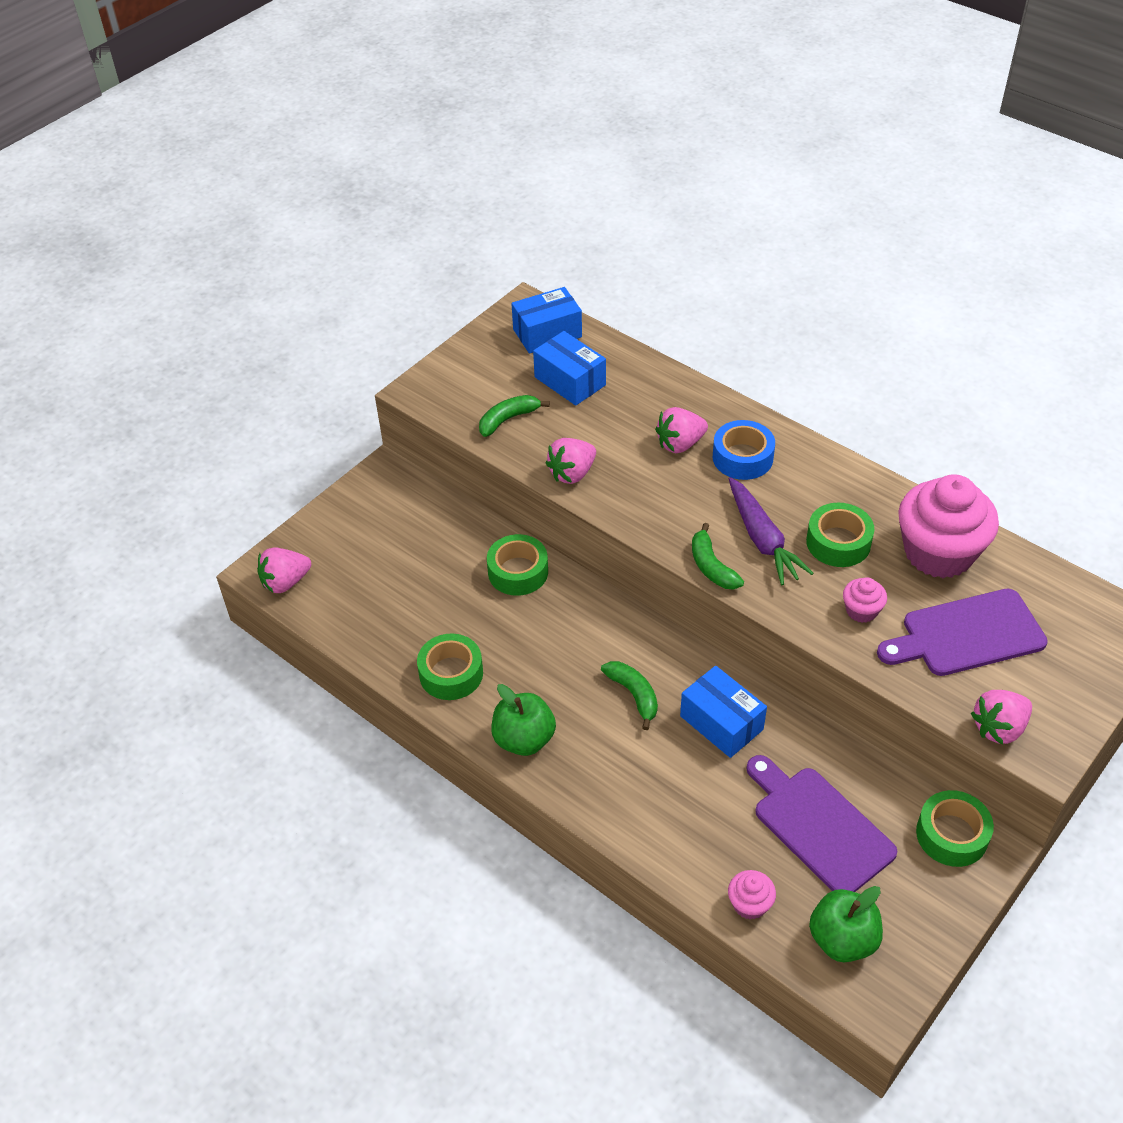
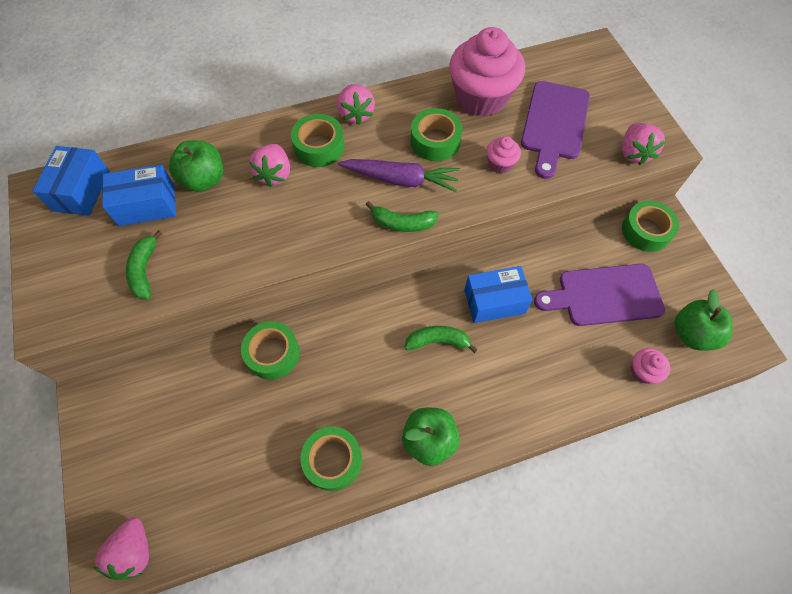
camera: 60 degrees left, 15 degrees up
pink strawberry [546,438,596,484] -> pink strawberry moved to [337,84,375,125]
blue tape [713,420,775,480] -> green tape [291,114,345,167]
none -> green apple [169,140,223,192]

